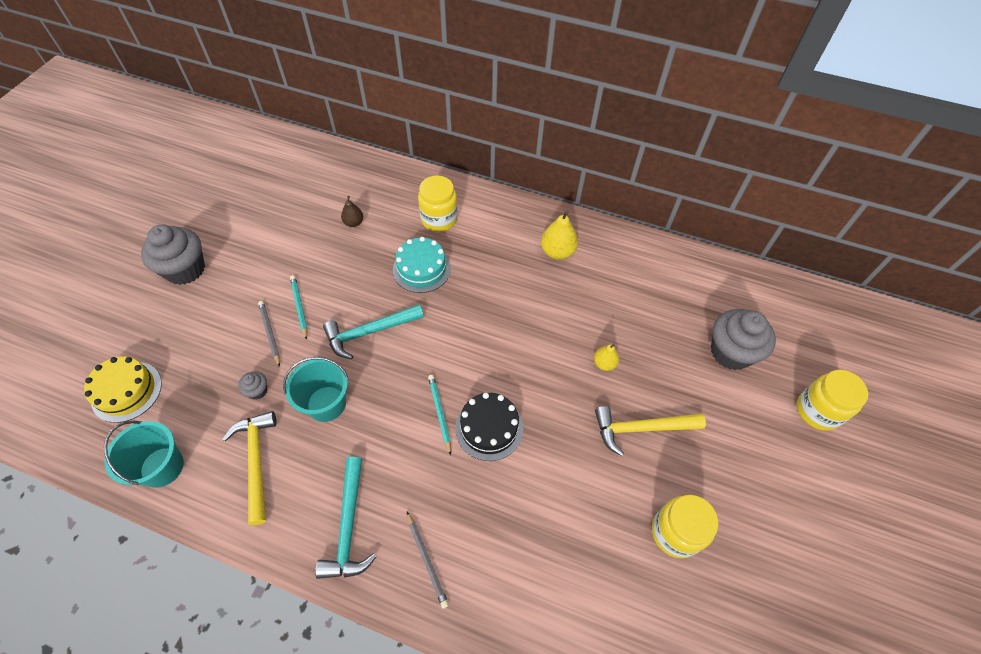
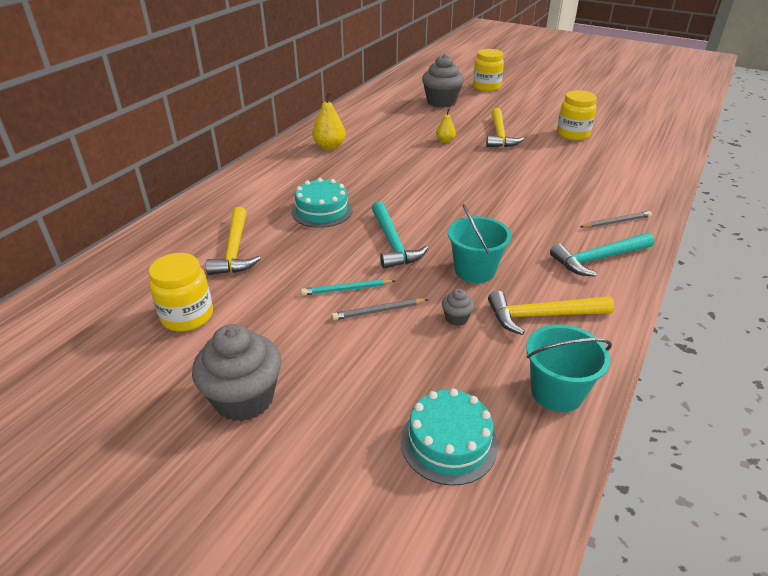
camera: 80 degrees left, 20 degrees down
yellow cake [84,357,162,423] -> turquoise cake [401,389,498,486]
turquoise hammer [315,457,376,579] -> turquoise hammer turned 150 degrees clockwise [550,233,654,277]
brown pear [341,196,363,227] -> yellow hammer [206,207,261,275]
yellow jar [418,176,458,232] -> yellow jar moved to [149,253,213,331]
turquoise pencil [428,375,451,455] -> none
black cake [455,393,523,461] -> none

